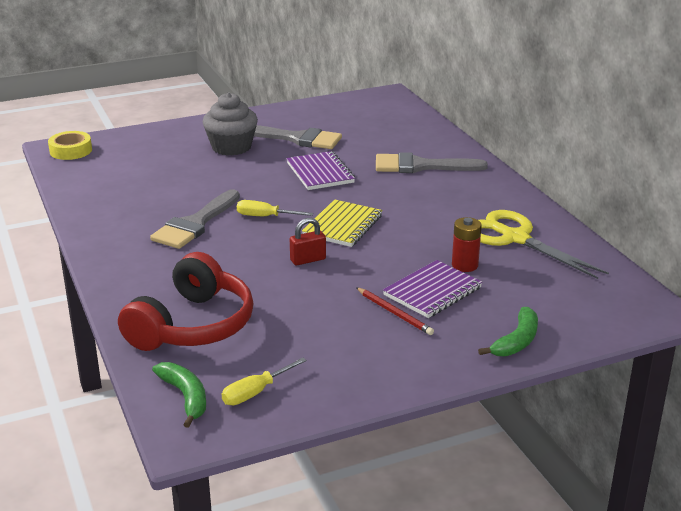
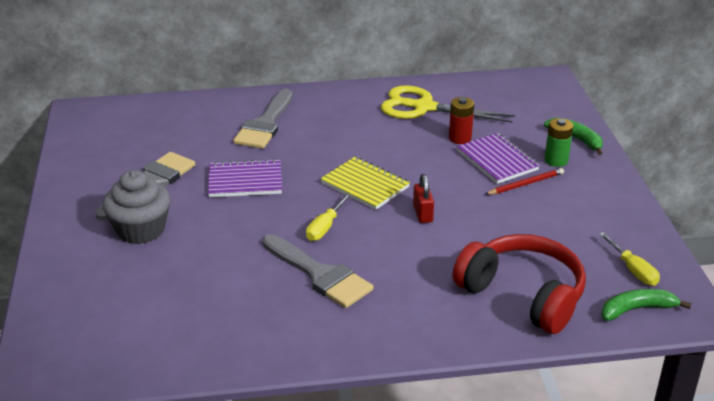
camera: 75 degrees left, 5 degrees up
yellow tape [48,131,92,160] -> none
yellow scissors [479,210,609,279] -> yellow scissors turned 45 degrees clockwise [381,85,515,123]
none -> green battery [544,118,573,167]

